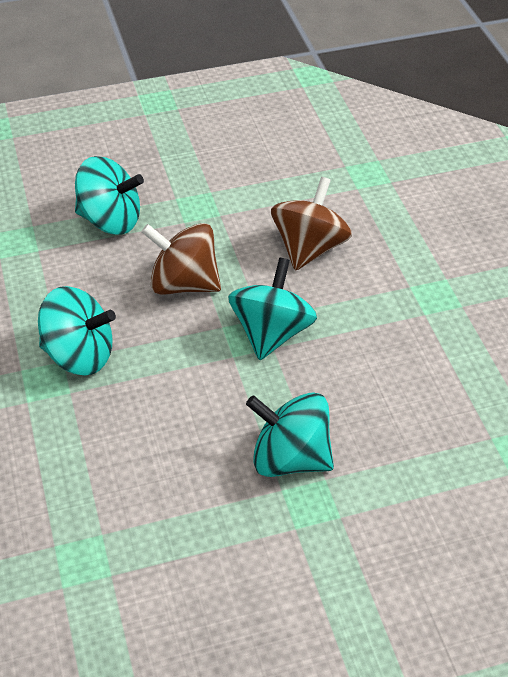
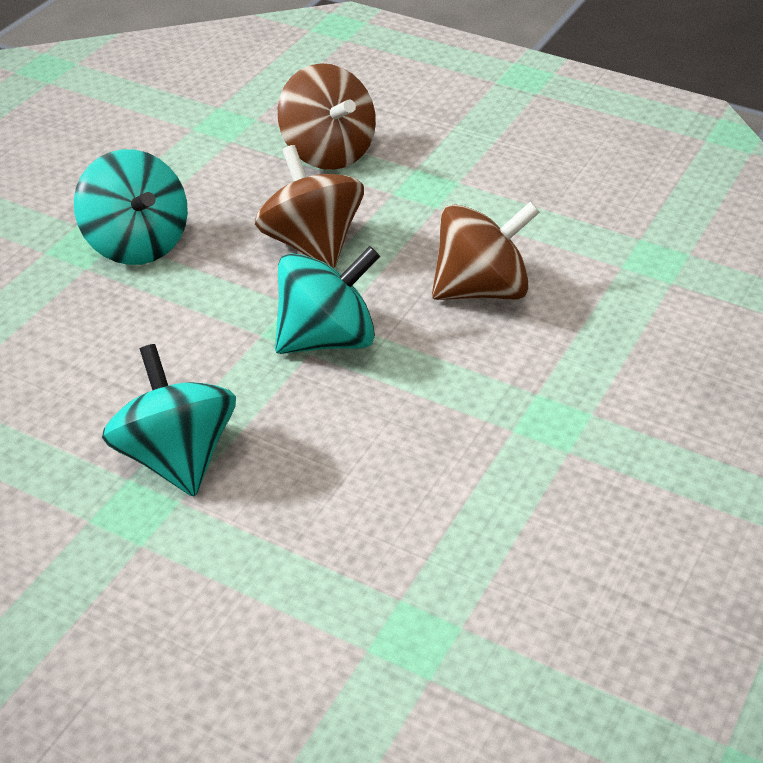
camera: 45 degrees right, 5 degrees down
turquoise spinning top [75,156,144,234] -> brown spinning top [278,63,376,170]

